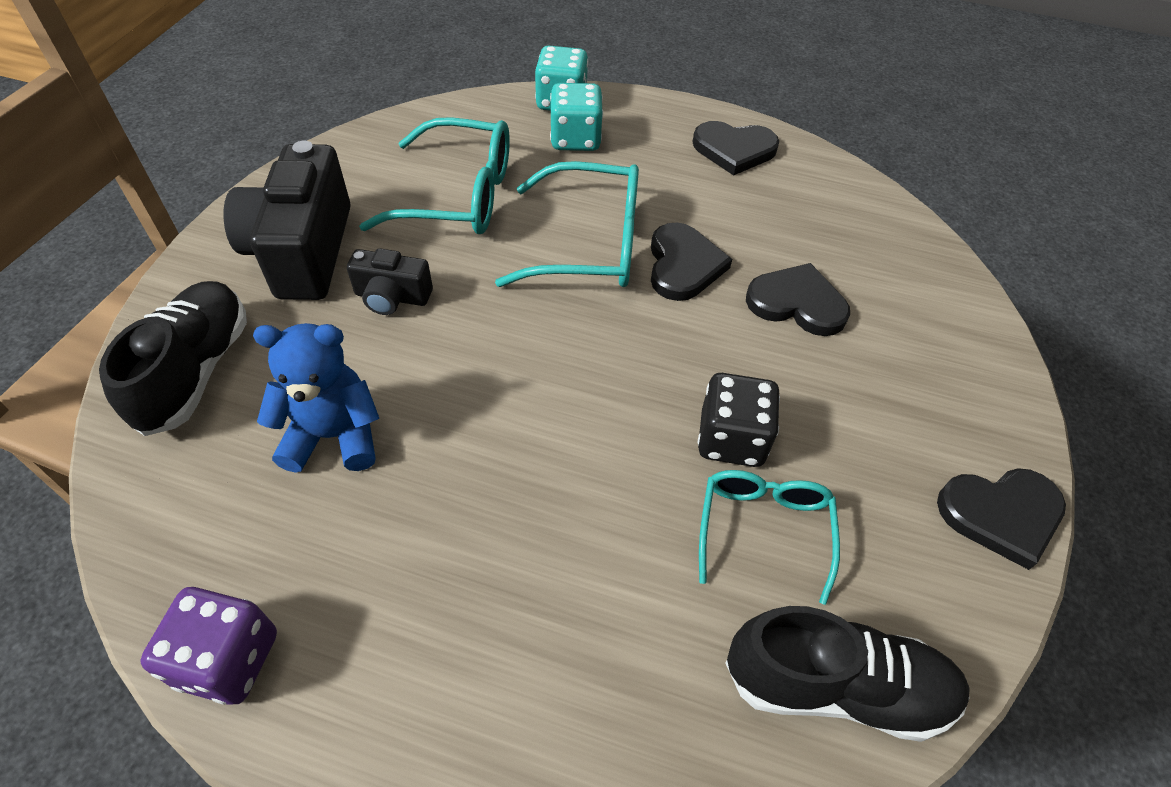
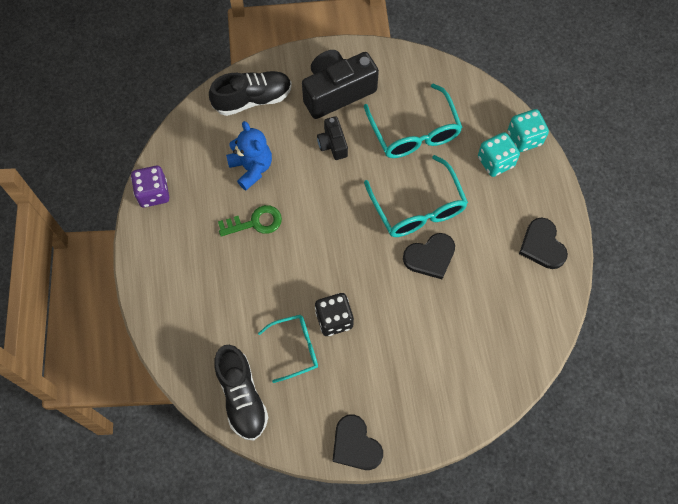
camera: 65 degrees right, 15 degrees up
black heart [746,263,850,336] -> none
none -> green key [218,205,282,236]

